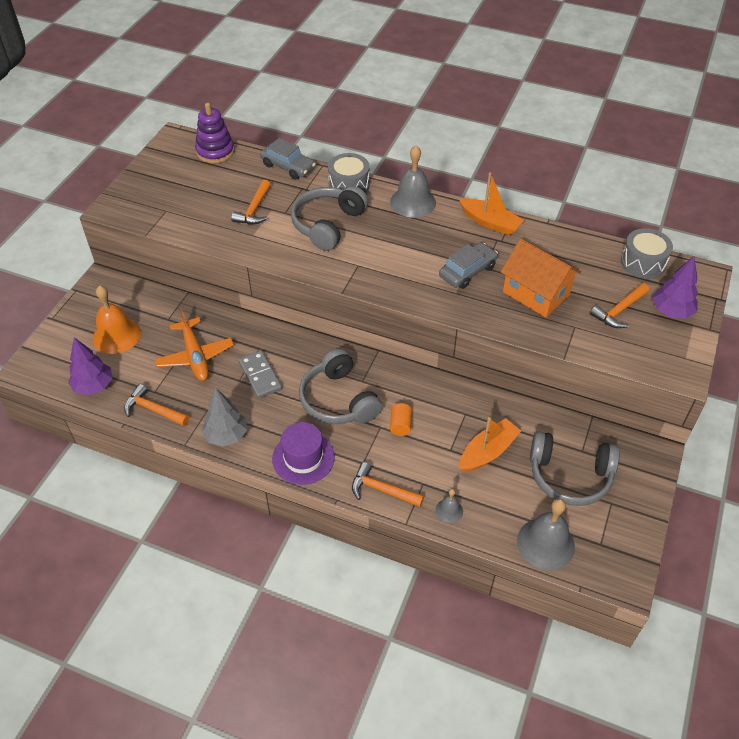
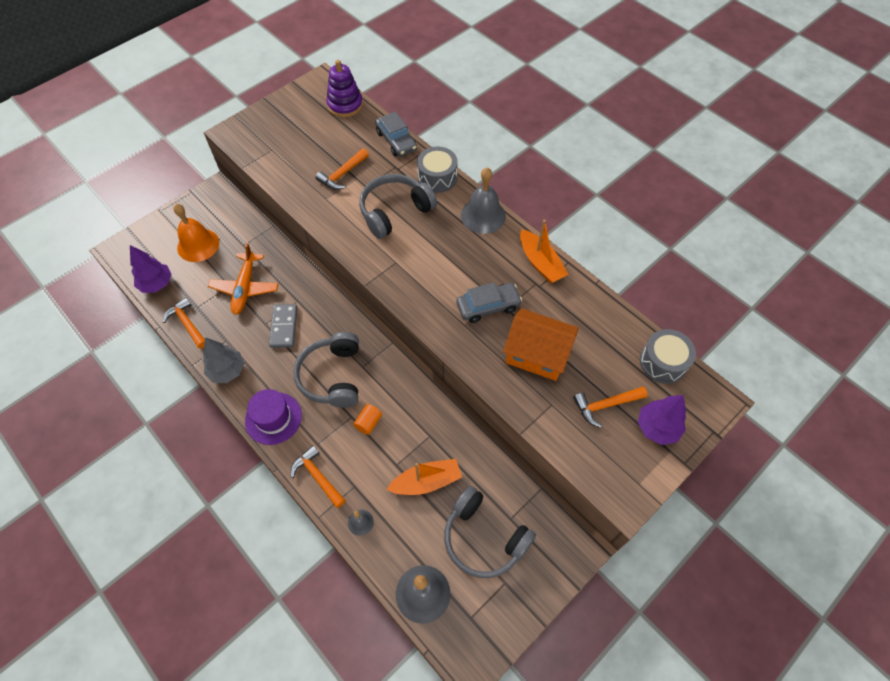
camera: 25 degrees right, 10 degrees up
orange house [501,239,581,318] -> orange house turned 45 degrees counterclockwise [503,308,579,381]

